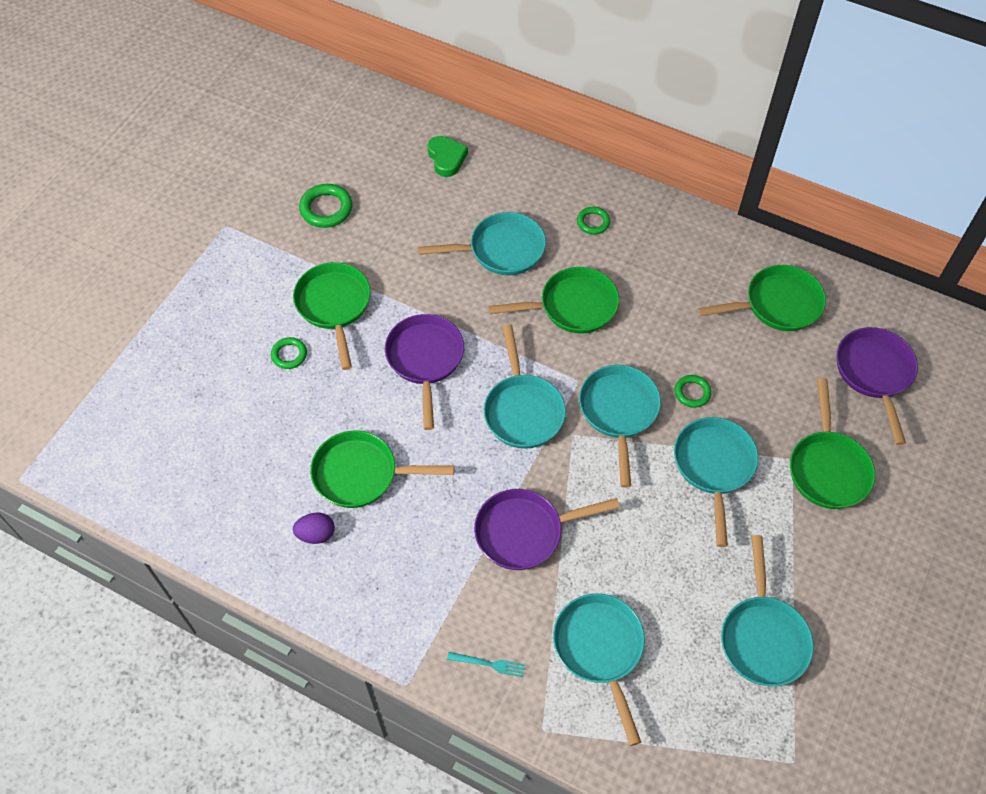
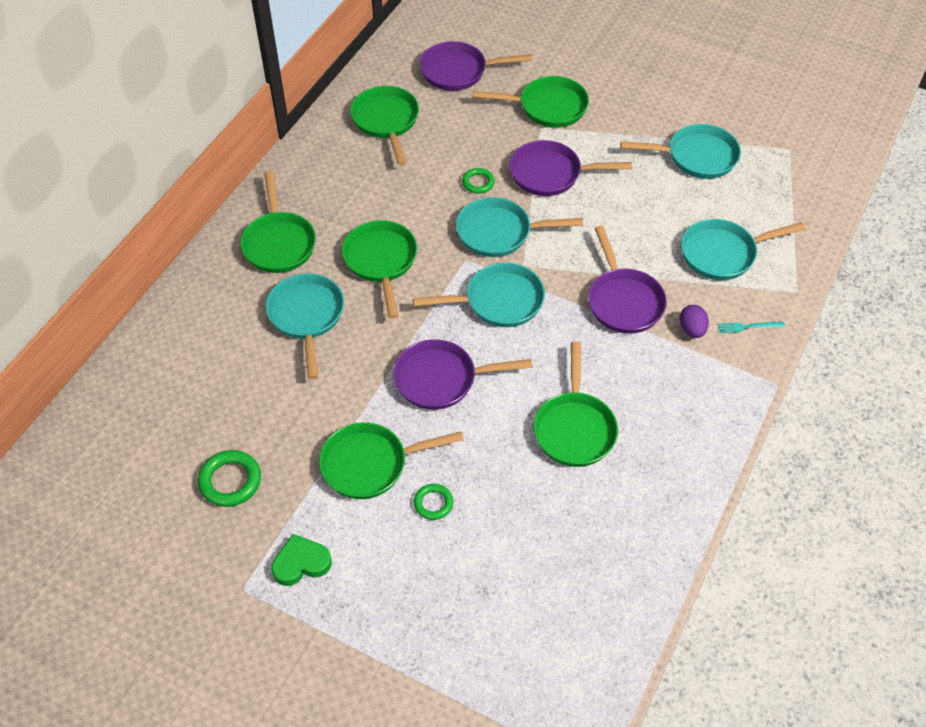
camera: 90 degrees left, 5 degrees down
purple egg [293,513,335,544] -> purple egg moved to [679,305,709,338]
green heart [428,136,468,177] -> green heart moved to [271,534,332,586]
turquoise fork [447,652,525,677] -> turquoise fork turned 105 degrees counterclockwise [717,322,785,333]
green ring [577,207,610,235] -> green pan [241,171,316,273]
turquoise pan [674,417,758,547] -> purple pan [509,140,632,196]

